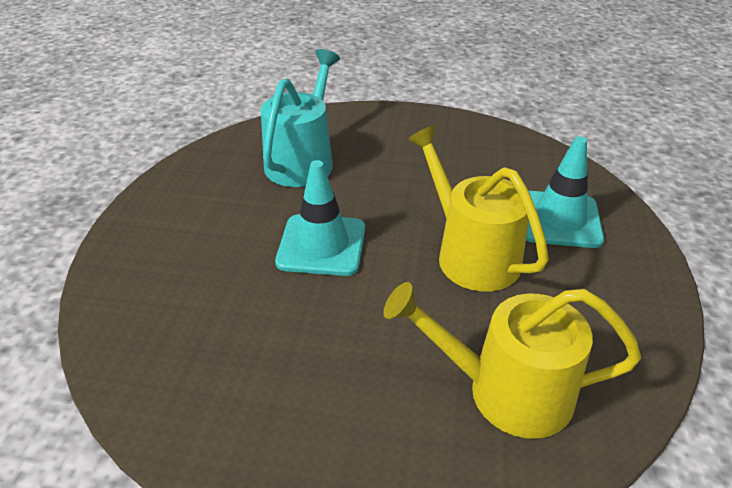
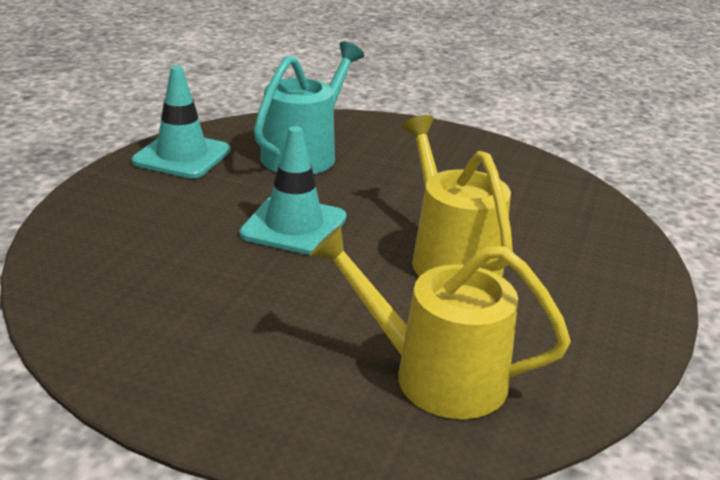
camera: 10 degrees right, 10 degrees down
turquoise traffic cone [526,136,604,248] -> turquoise traffic cone moved to [132,66,231,178]

